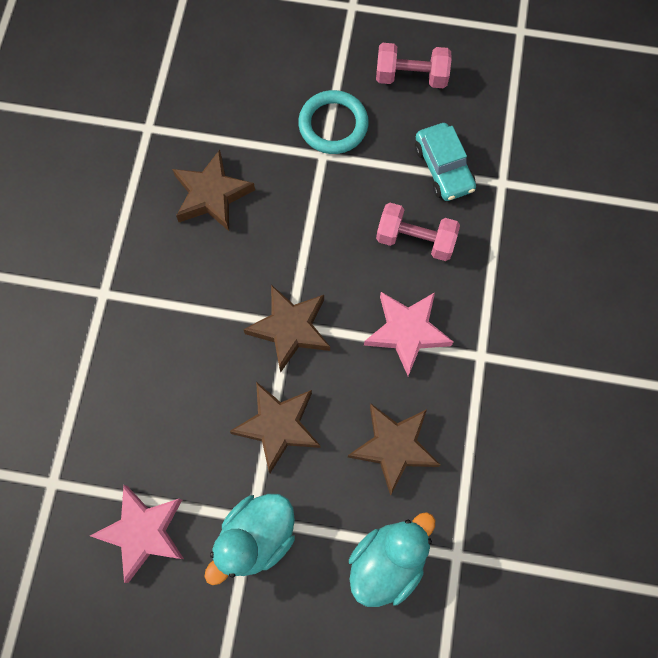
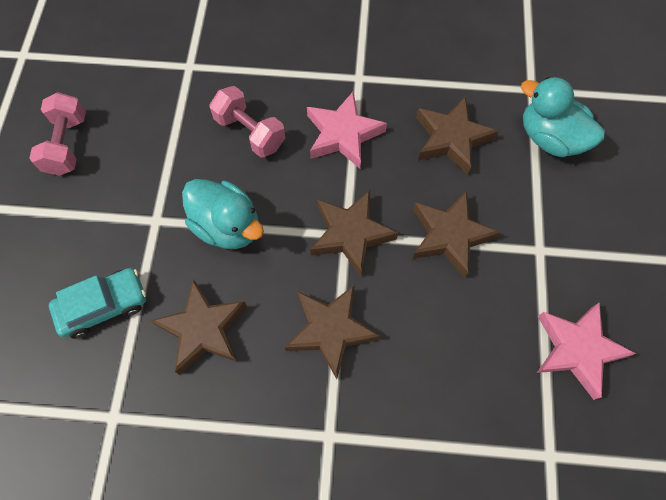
camera: 95 degrees left, 5 degrees down
turquoise duck [205,494,295,585] -> turquoise duck moved to [182,179,264,249]
turquoise ring [298,90,369,154] -> none
pink dumbbell [376,203,460,261] -> pink dumbbell turned 60 degrees counterclockwise [209,86,285,158]
turquoise car [415,123,476,201] -> turquoise car moved to [49,268,146,339]
none -> brown star [285,285,380,379]

